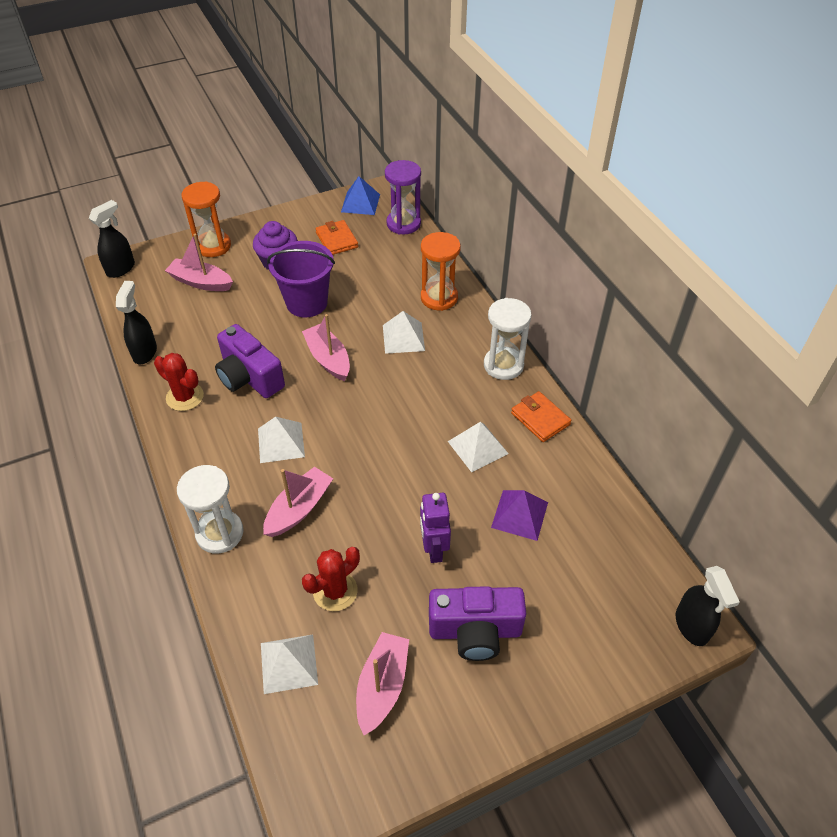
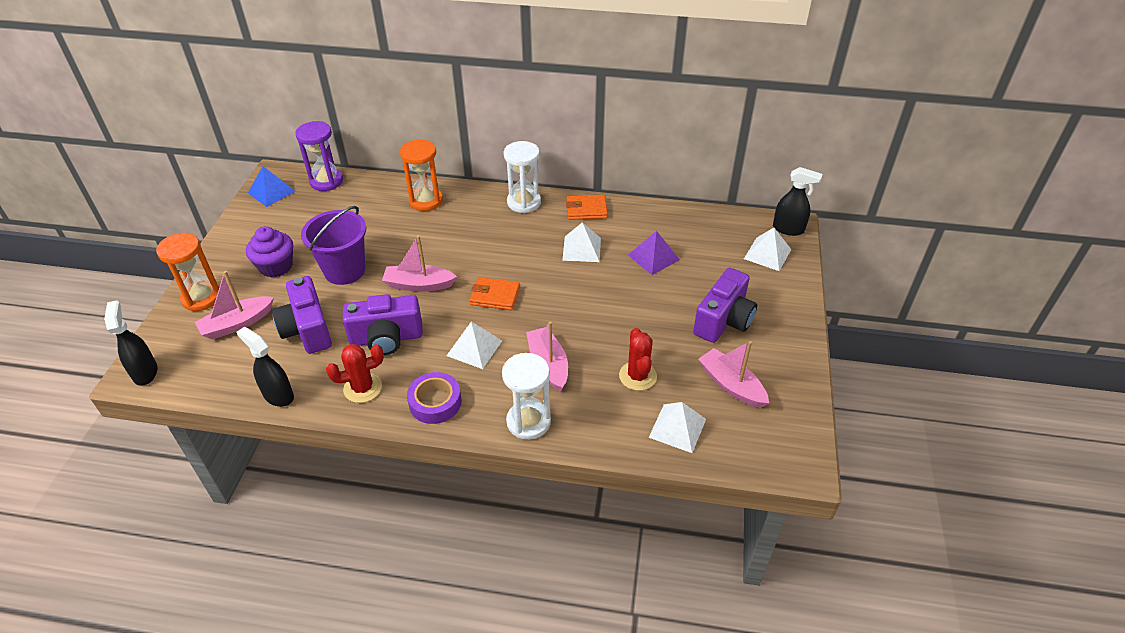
camera: 55 degrees left, 5 degrees down
orange wallet [315,220,358,255] -> orange wallet moved to [470,277,520,310]
white pyramid [383,311,425,354] -> white pyramid moved to [744,228,792,271]
purple robot [420,493,451,563] -> none
none -> purple camera [272,276,332,354]
none -> purple tape [407,372,462,424]

